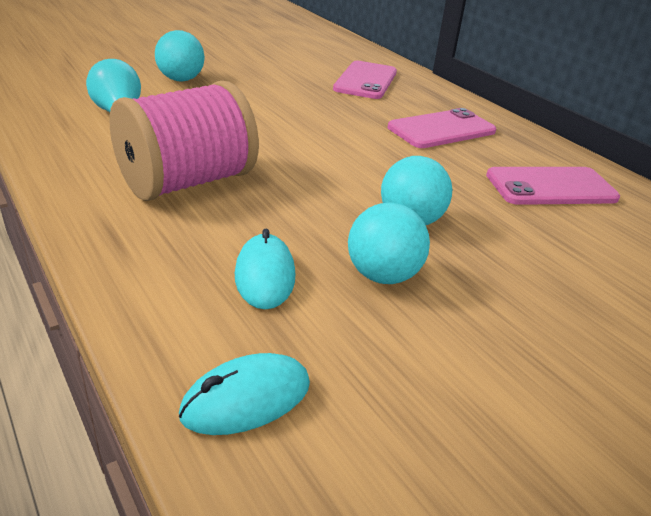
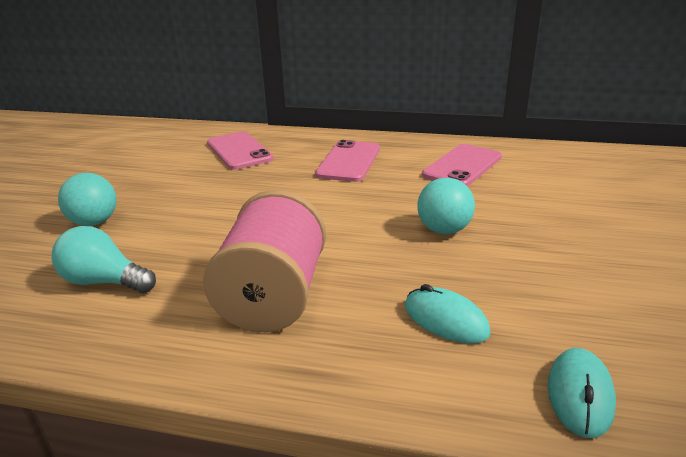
camera: 40 degrees left, 5 degrees down
turquoise ball [348,203,430,284] -> none

